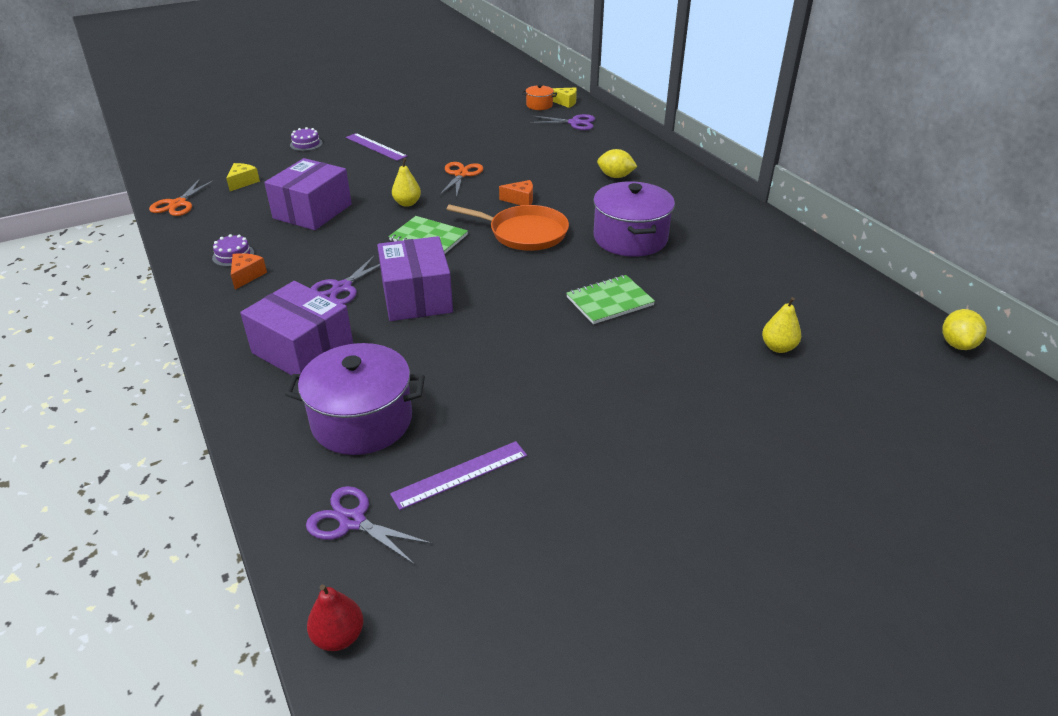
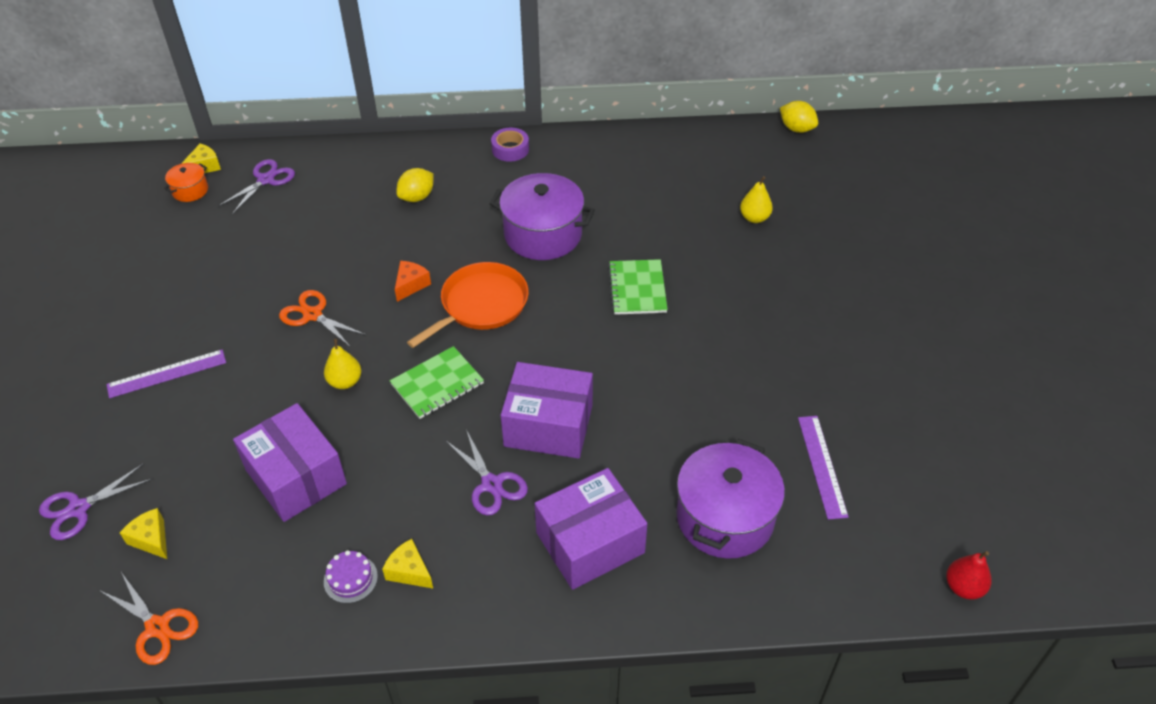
camera: 65 degrees left, 10 degrees up
orange cheese [231,253,267,290] -> yellow cheese [382,539,433,588]
purple cake [290,127,323,151] -> none
purple scissors [306,486,432,565] -> purple scissors moved to [39,464,152,540]
none -> purple tape [491,128,529,162]

